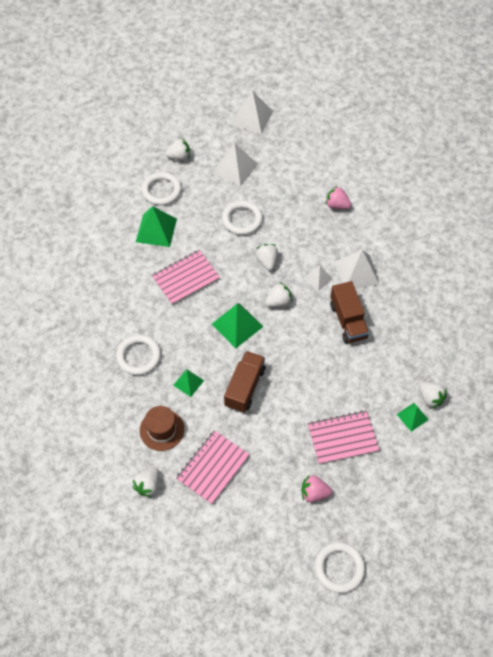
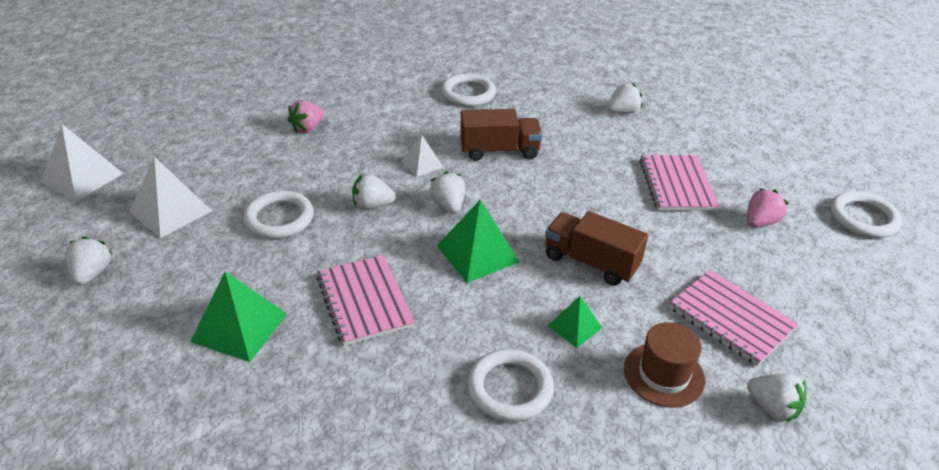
camera: 80 degrees left, 20 degrees down
white ring [142,172,182,206] -> white ring moved to [441,73,496,107]
pink strawberry [301,475,332,502] -> pink strawberry turned 150 degrees counterclockwise [747,188,789,227]
white pyramid [336,250,380,289] -> none
green pyramid [397,403,429,432] -> none

